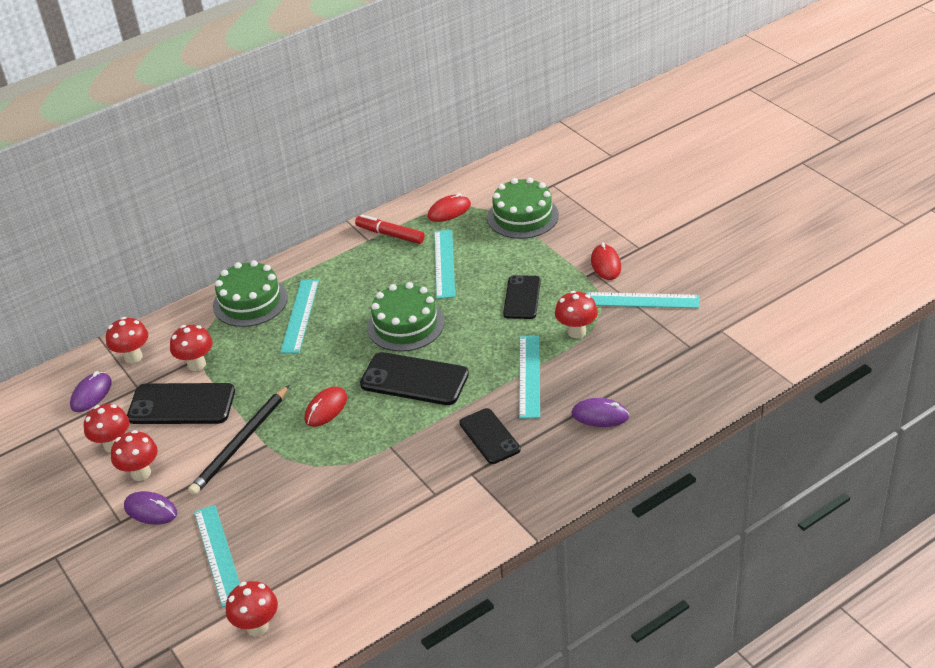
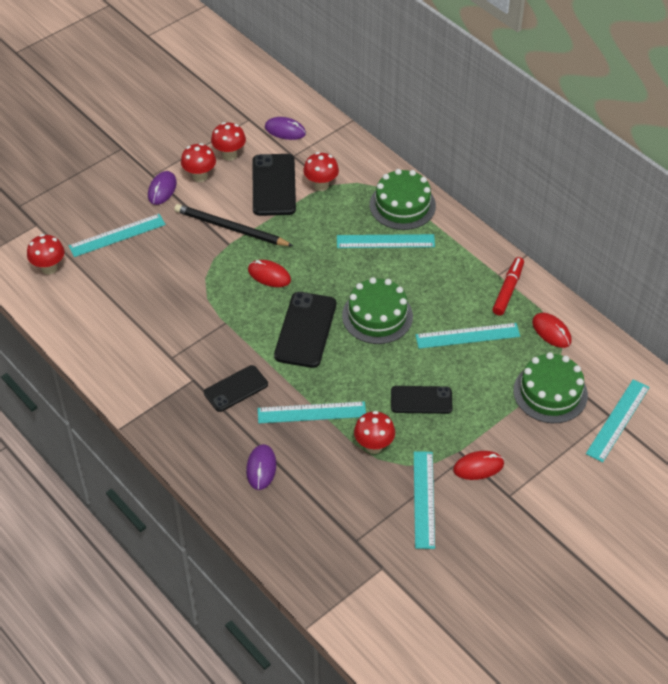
camera: 80 degrees right, 10 degrees up
red mushroom [106,317,148,364] -> none
none -> turquoise ruler [586,379,650,463]

